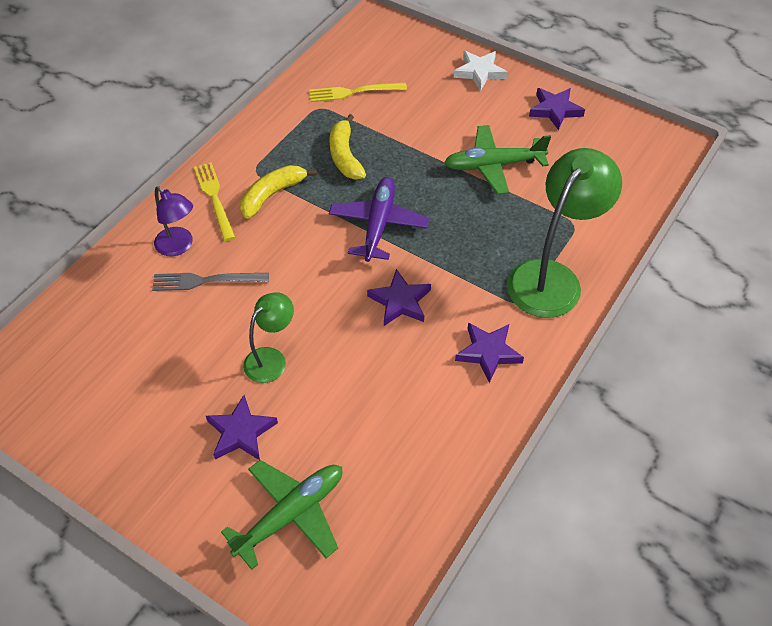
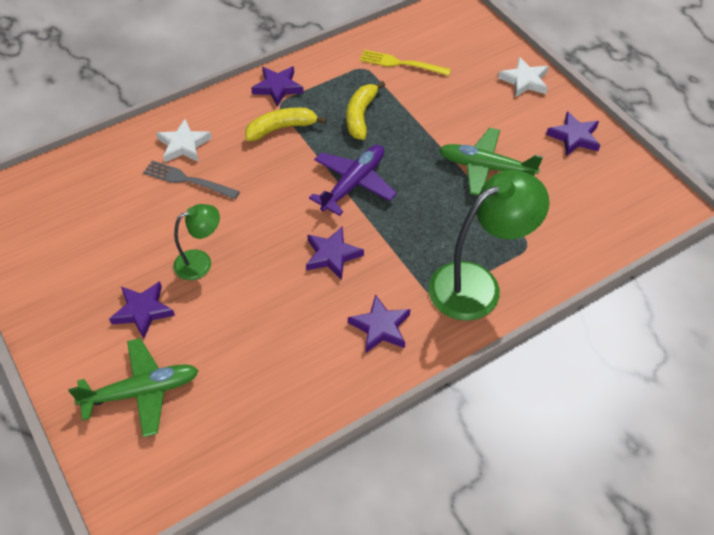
camera: 25 degrees right, 0 degrees up
purple lamp [154,186,193,256] -> white star [156,119,212,162]
yellow fork [194,162,235,241] -> none
none -> purple star [251,66,304,107]

